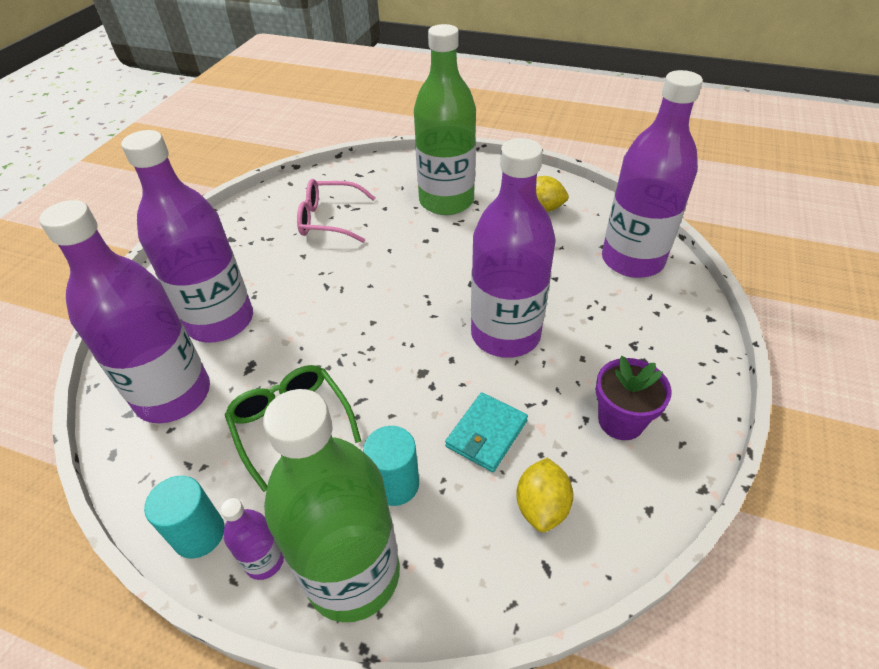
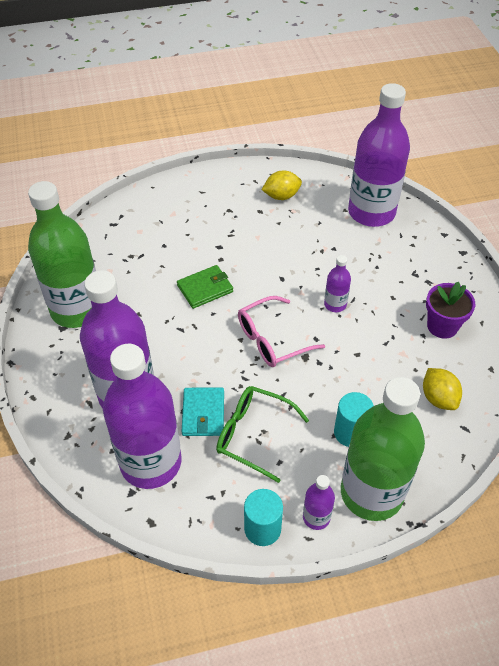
camera: 35 degrees left, 5 degrees up
pink glasses [297,179,375,243] -> pink glasses moved to [238,296,325,367]
green bottle [414,24,476,215] -> green bottle moved to [28,181,96,328]
turquoise wallet [445,392,528,472] -> turquoise wallet moved to [181,387,224,436]
purple bottle [471,138,556,358] -> purple bottle [324,255,351,312], size x0.43
none -> green wallet [177,265,233,309]

